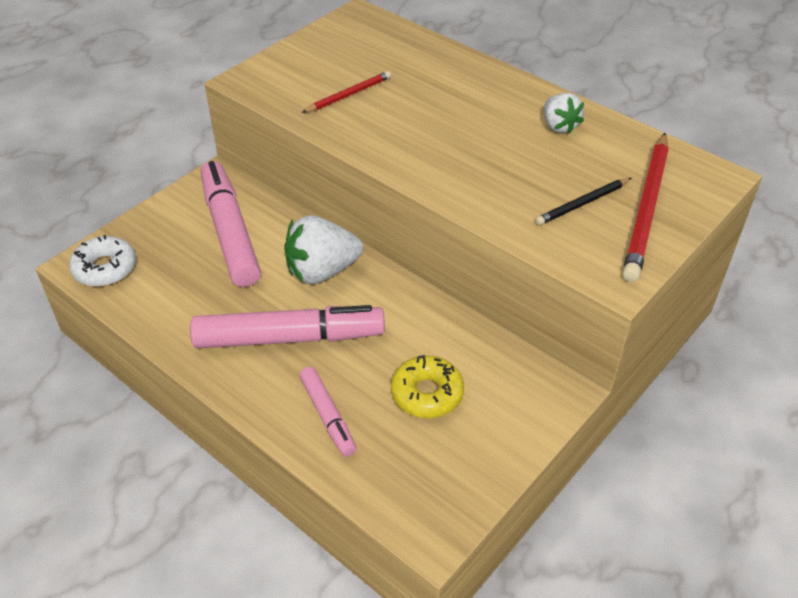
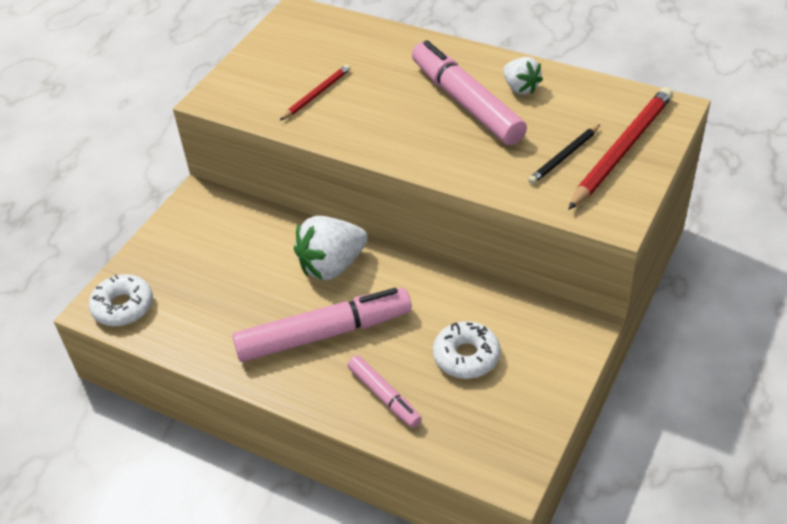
camera: 10 degrees left, 0 degrees up
pink marker [201,161,261,287] -> pink marker moved to [412,40,527,145]
yellow donut [391,355,464,418] -> white donut [433,321,500,379]
red pencil [622,133,669,282] -> red pencil turned 150 degrees counterclockwise [568,87,673,210]

